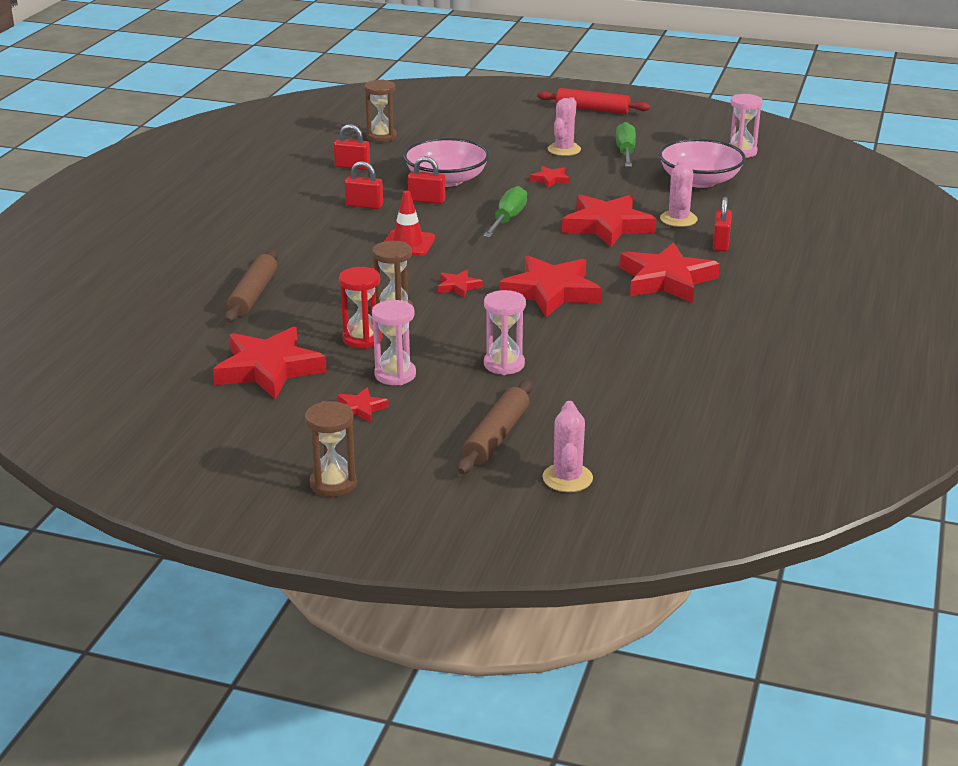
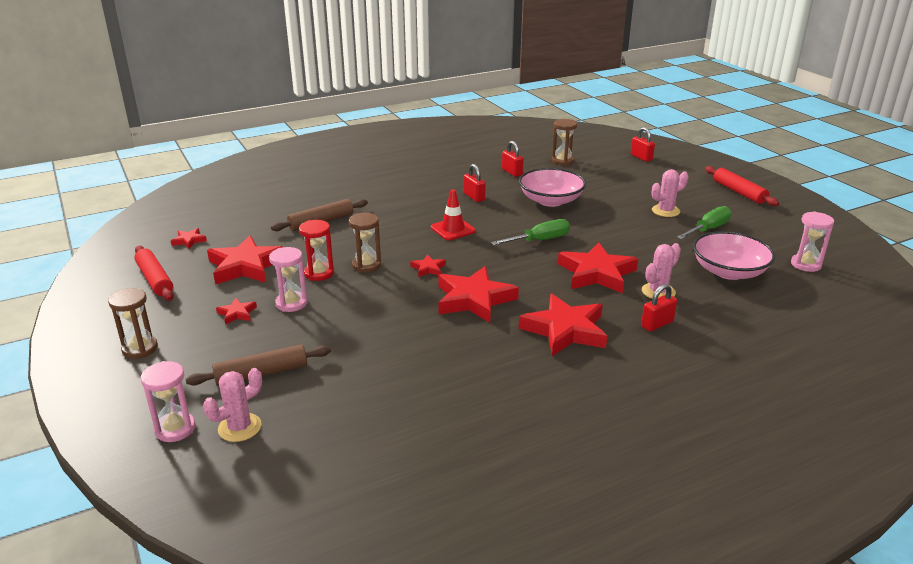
camera: 45 degrees right, 0 degrees up
red padlock [408,156,445,204] -> red padlock moved to [631,127,655,162]
pink hourglass [484,290,526,375] -> pink hourglass moved to [141,361,196,442]
red star [530,166,570,188] -> red star moved to [171,228,207,249]
none -> red rolling pin [134,246,174,301]

